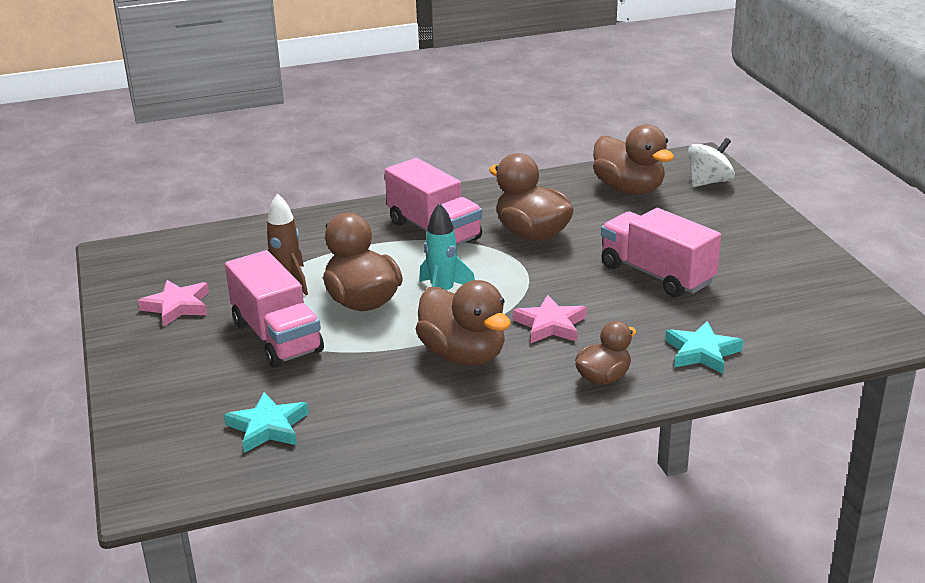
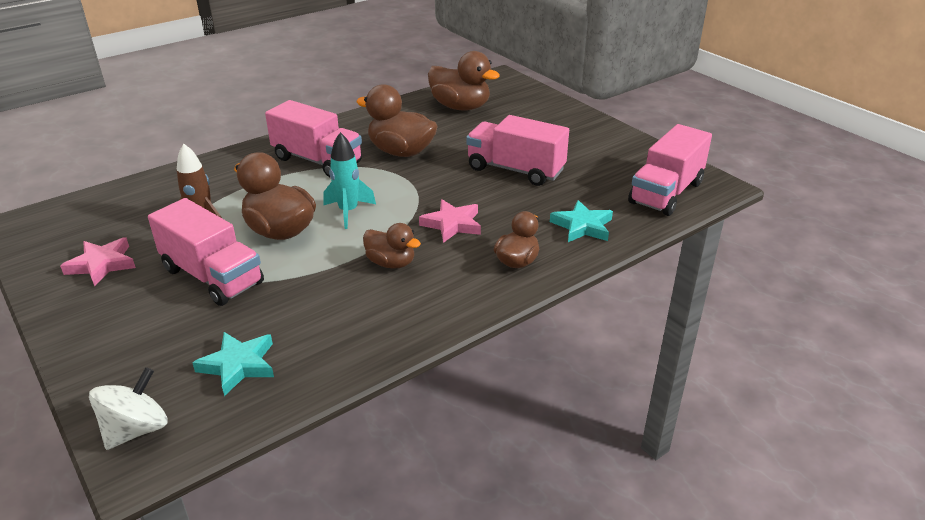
camera: 20 degrees left, 5 degrees up
brown duck [416,280,511,366] -> brown duck [363,223,421,269], size x0.60
white spinning top [688,138,735,187] -> white spinning top moved to [89,367,168,450]
none -> pink truck [628,124,712,216]

